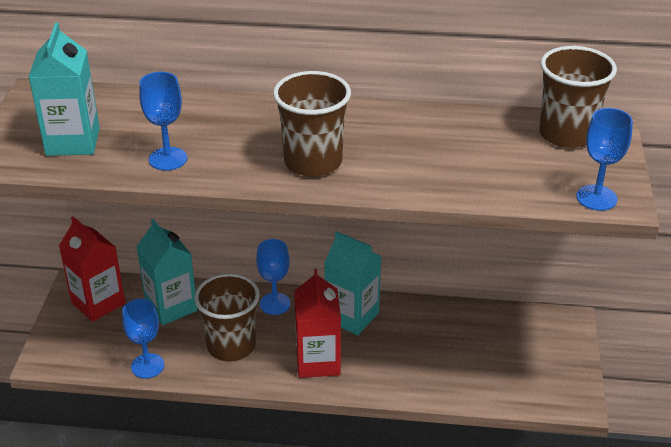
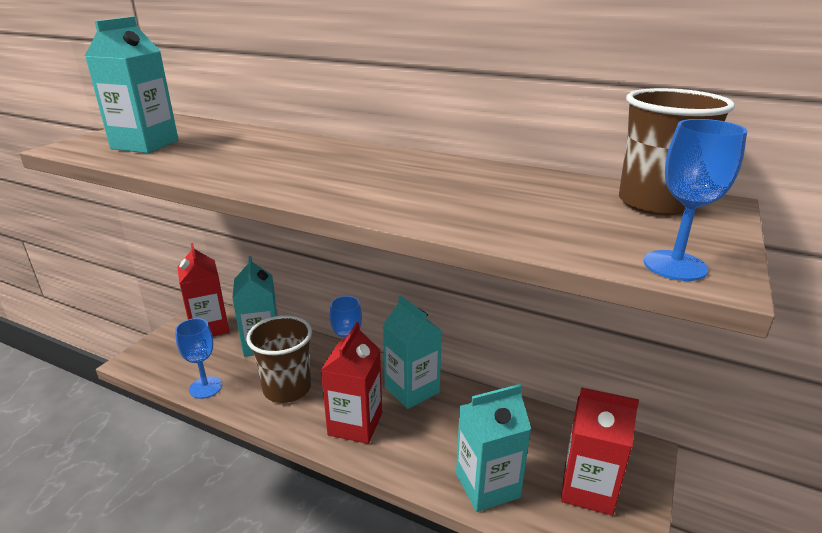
camera: 20 degrees right, 10 degrees down
blue goblet [139,72,187,171] -> none
brown cup [273,71,351,177] -> none
none -> turquoise carton [456,384,531,512]
none -> red carton [561,387,639,516]

